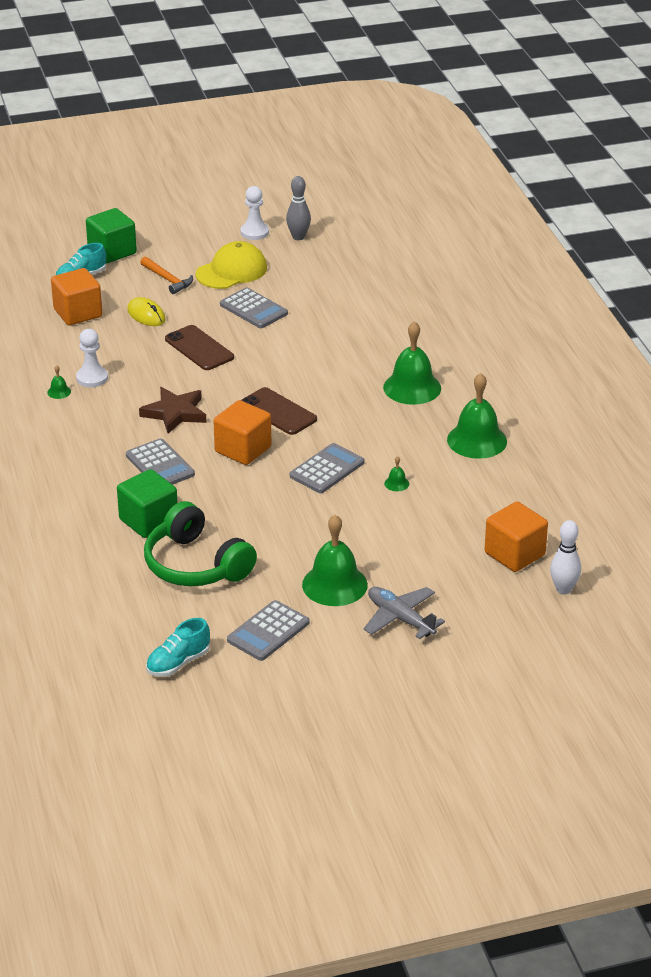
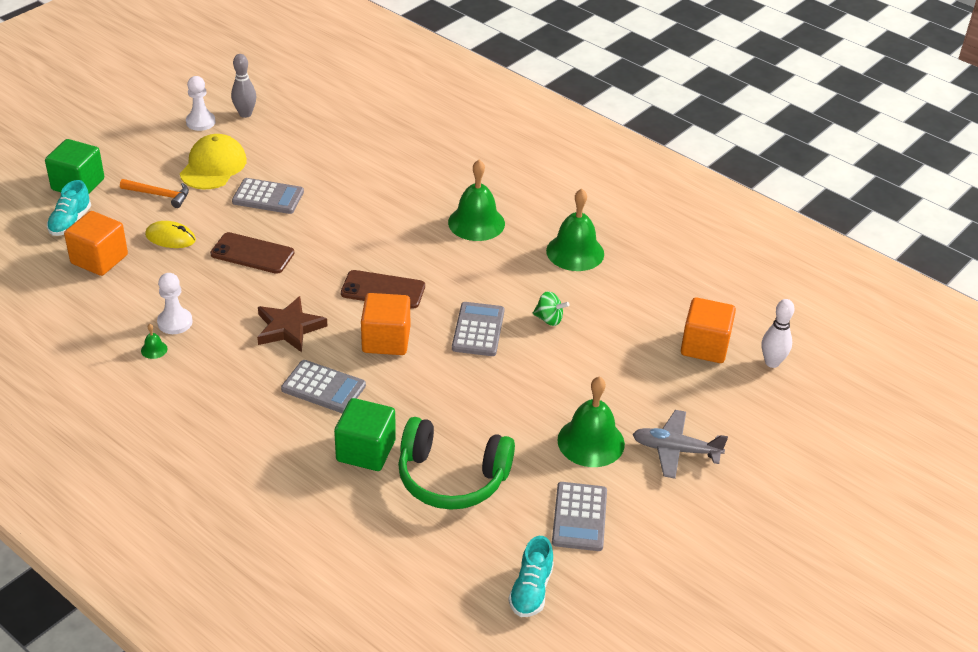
camera: 35 degrees left, 5 degrees up
green bell [384,456,409,491] -> green spinning top [533,291,570,326]

